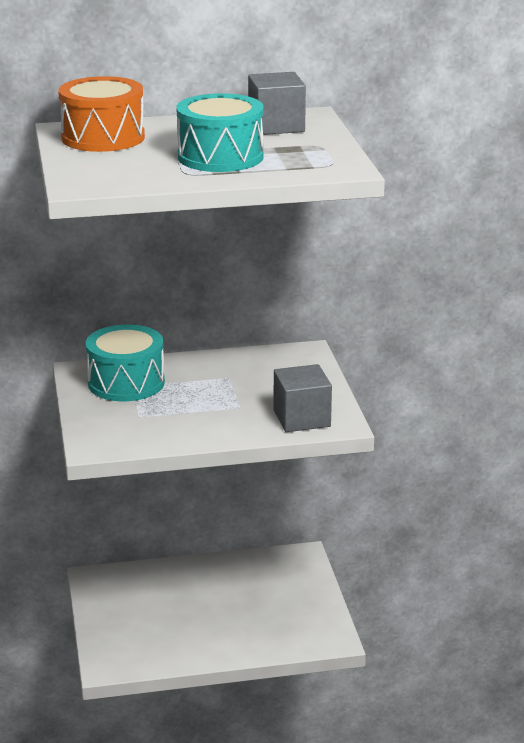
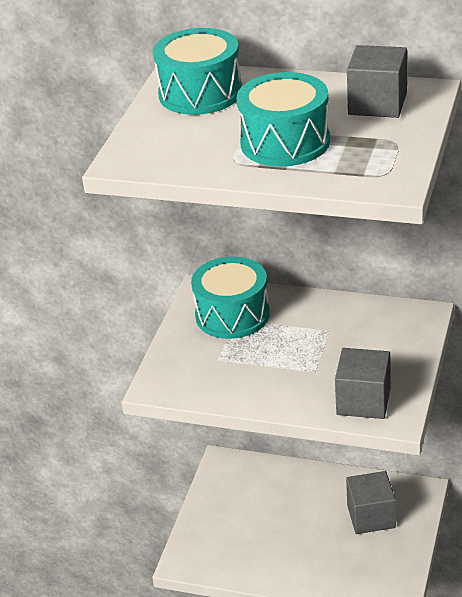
camera: 30 degrees right, 10 degrees up
orange drum [58,76,145,152] -> turquoise drum [153,28,242,115]
none -> grey cube [346,471,396,534]

